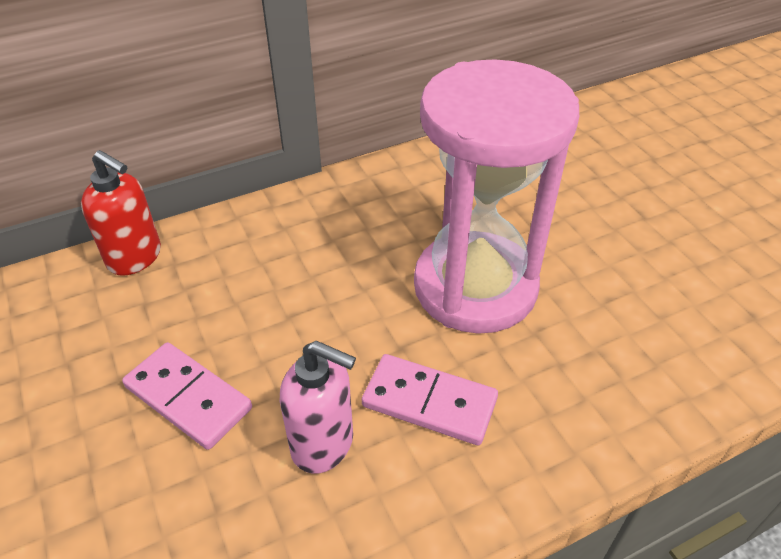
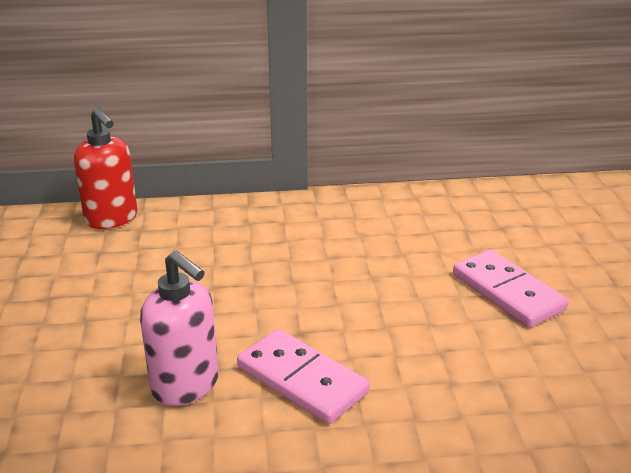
camera: 20 degrees right, 15 degrees down
pink domino [122,342,252,450] -> pink domino moved to [453,250,569,327]
pink hourglass [414,59,579,334] -> none

